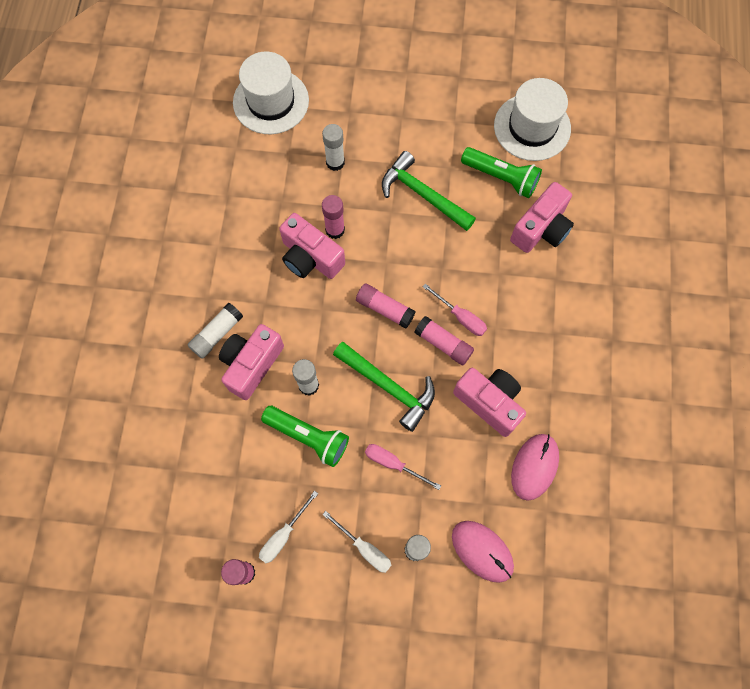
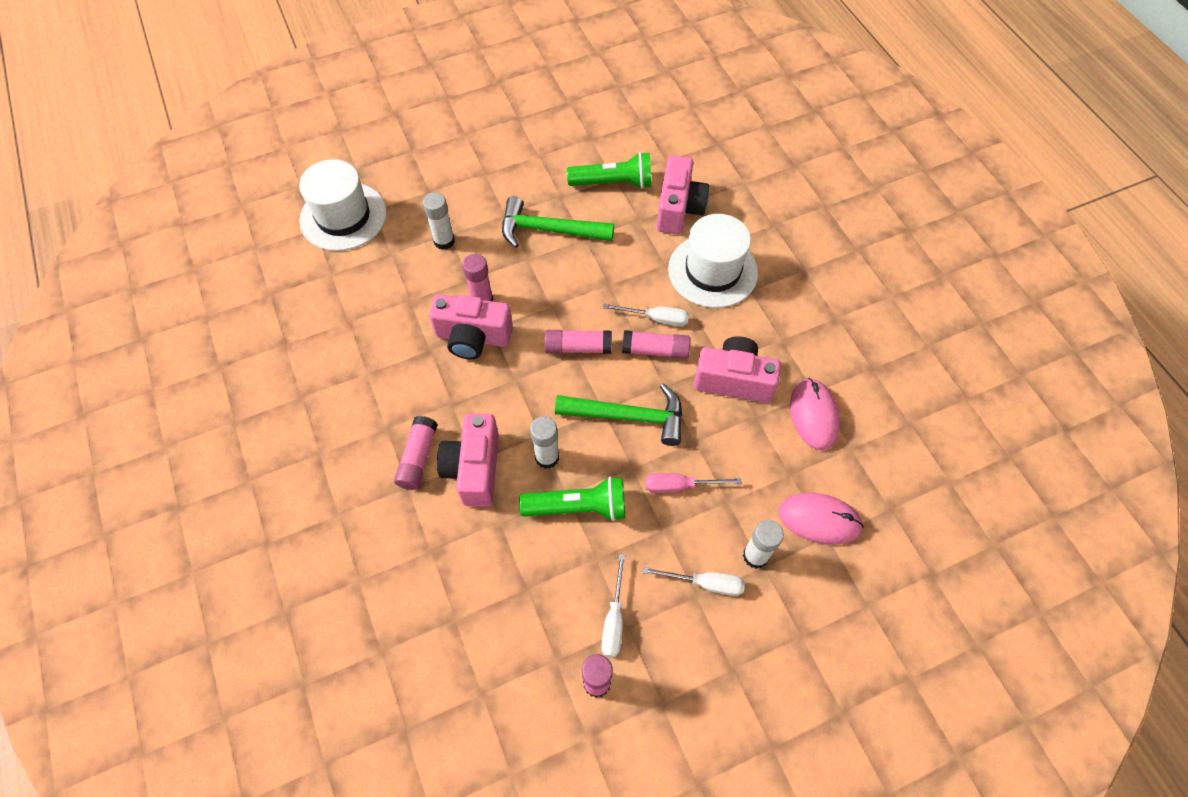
camera: 30 degrees left, 10 degrees down
white glue stick [188,302,243,359] -> pink glue stick [394,416,438,490]
pink screwdriver [423,284,487,336] -> white screwdriver [603,304,689,326]
white hat [494,78,571,161] -> white hat moved to [668,214,758,308]

